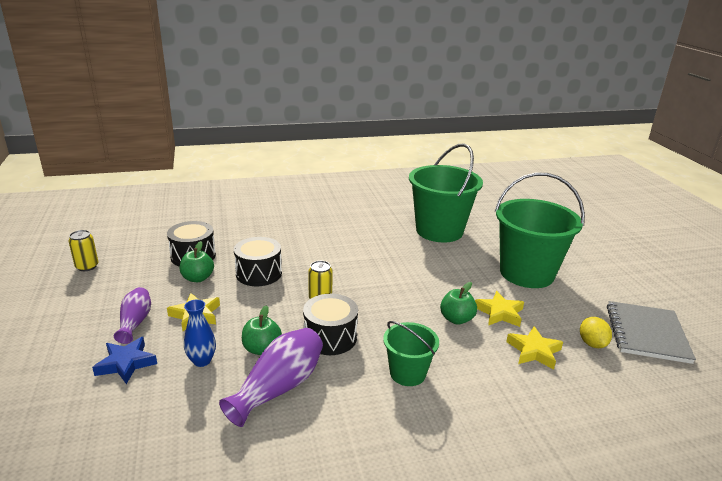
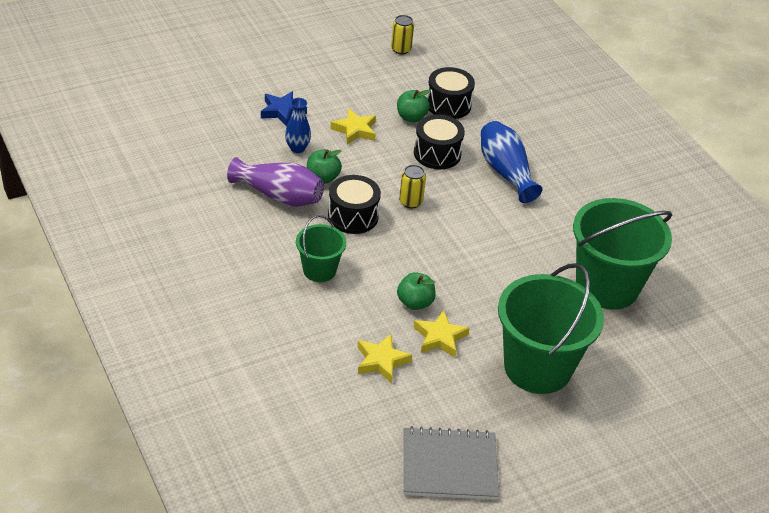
camera: 75 degrees right, 15 degrees up
purple vase [114,287,151,344] -> none
yellow lemon [580,317,612,348] -> none
none -> blue vase [481,121,542,203]

